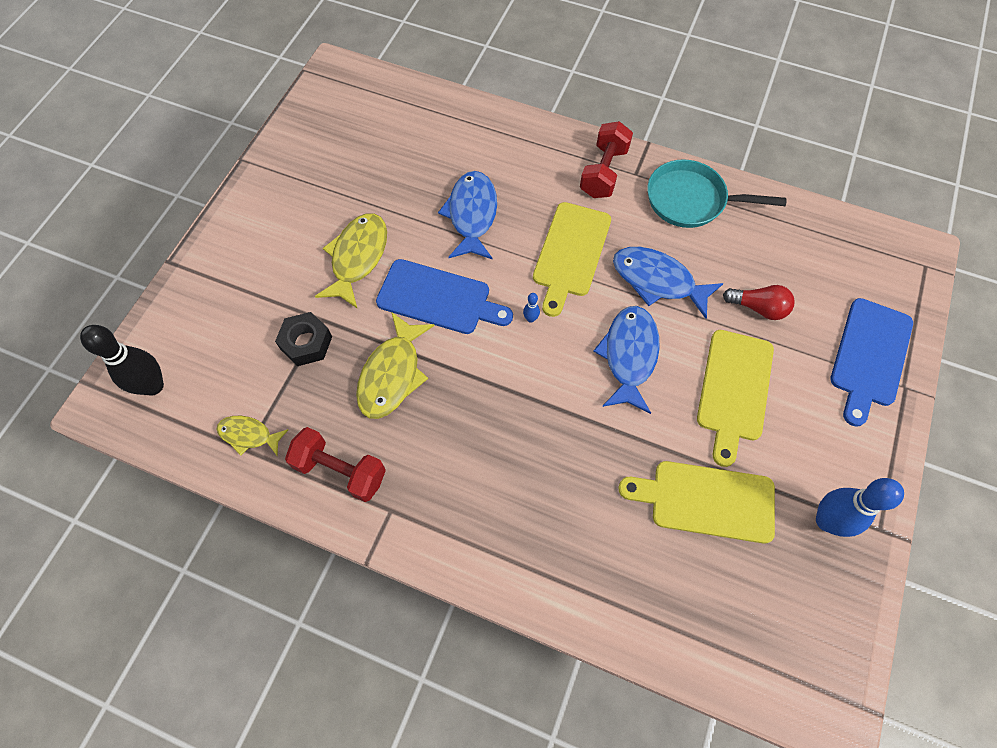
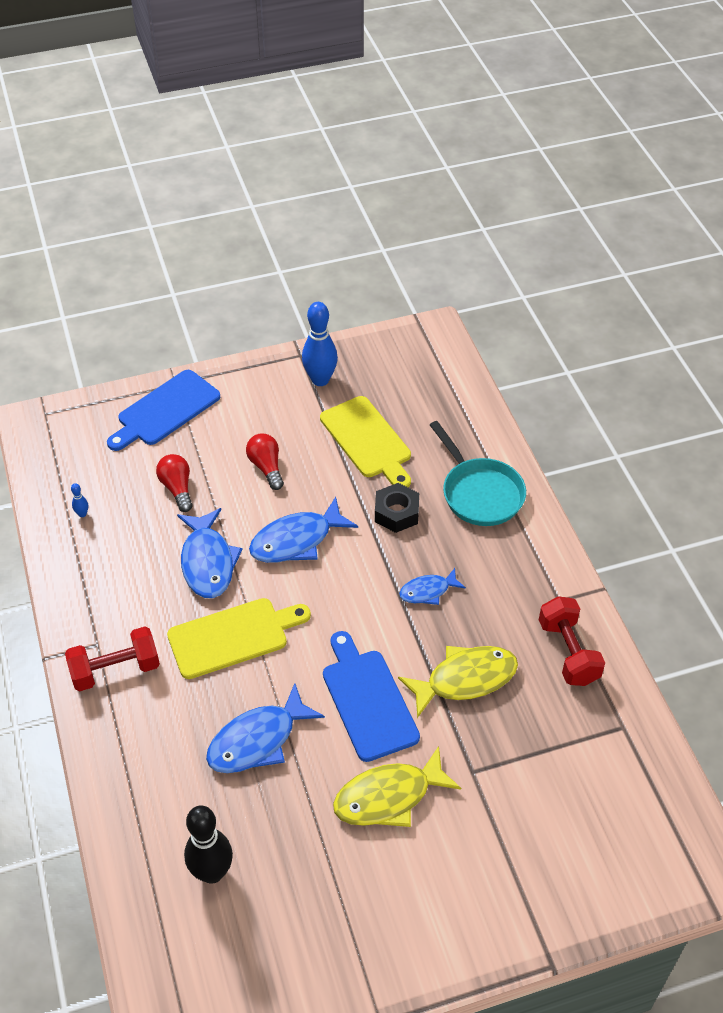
camera: 130 degrees left, 15 degrees down
black bowling pin [80,325,164,396] -> black bowling pin moved to [184,806,233,884]
yellow fish [216,416,288,456] -> none
black nut [275,312,332,366] -> black nut moved to [375,483,419,533]
blue bowling pin [523,293,540,323] -> blue bowling pin moved to [71,483,88,517]
turquoise pan [647,159,787,228] -> turquoise pan moved to [430,421,526,526]
yellow cutting board [697,330,774,467] -> red light bulb [246,433,284,490]
blue cutting board [830,298,913,427] -> blue cutting board turned 150 degrees clockwise [107,370,220,451]
none -> blue fish [399,568,466,605]

